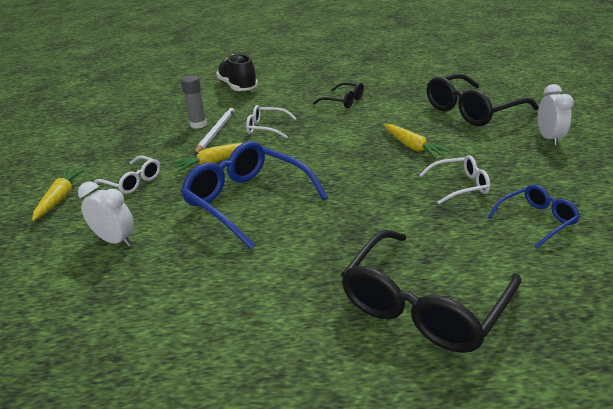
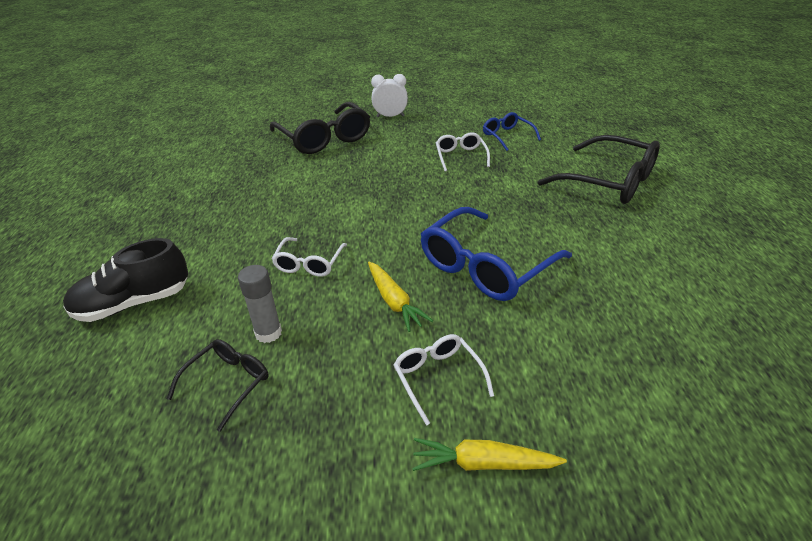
camera: 90 degrees left, 5 degrees up
white clock [78,182,134,246] -> none
white glasses [94,156,160,194] -> white glasses turned 60 degrees counterclockwise [394,334,494,426]
white pencil [194,108,235,155] -> none
black glasses [313,83,364,108] -> black glasses moved to [167,339,269,432]
yellow carrot [384,124,450,158] -> none

